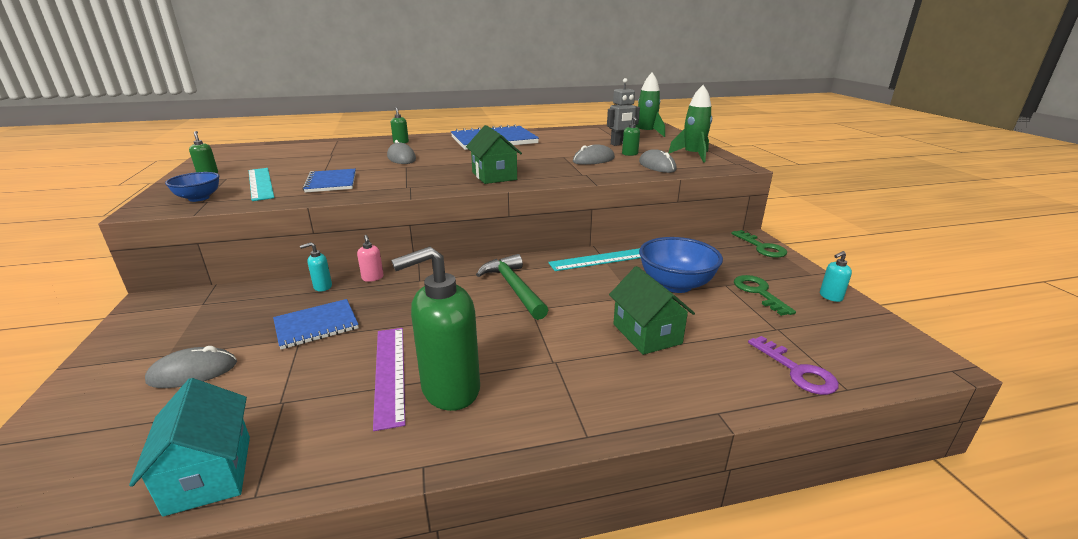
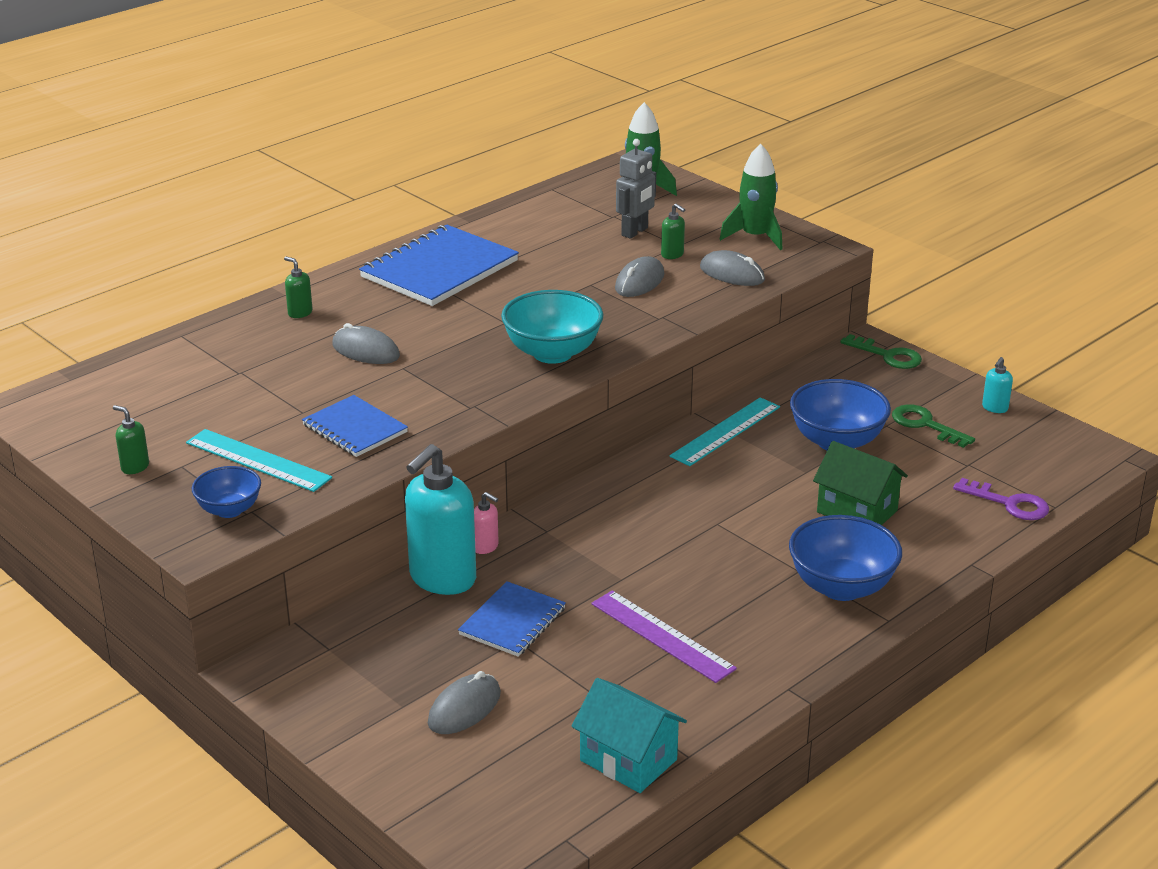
camera: 30 degrees left, 5 degrees up
turquoise soap dispenser [300,242,332,292] -> turquoise soap dispenser [405,444,476,595], size x2.36
green soap dispenser [391,246,480,411] -> none
green house [466,125,522,184] -> turquoise bowl [501,290,603,364]
green hammer [476,254,548,320] -> none
none -> blue bowl [789,515,902,601]

